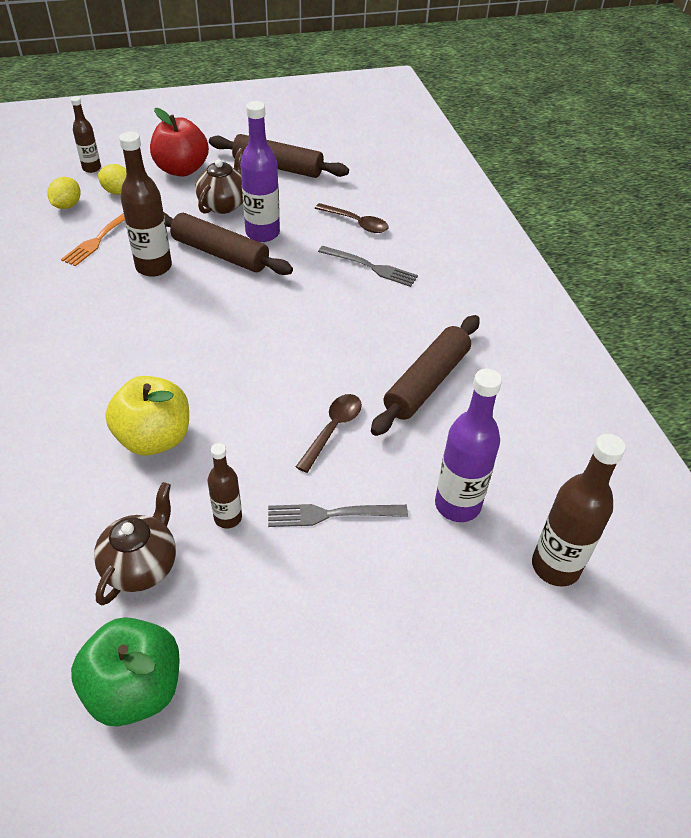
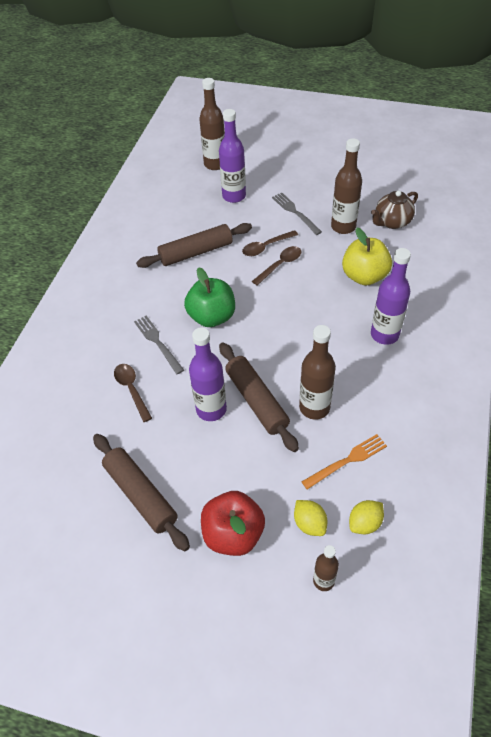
camera: 145 degrees left, 5 degrees up
green apple [71,617,180,726] -> green apple moved to [184,267,235,327]
brown teapot [195,148,244,214] -> none
brown bottle [207,443,242,528] -> brown bottle [331,138,362,234], size x1.70
grey fork [268,504,408,527] -> grey fork turned 150 degrees counterclockwise [272,193,322,235]
none -> brown spoon [252,246,302,286]
none -> purple bottle [371,248,411,345]

